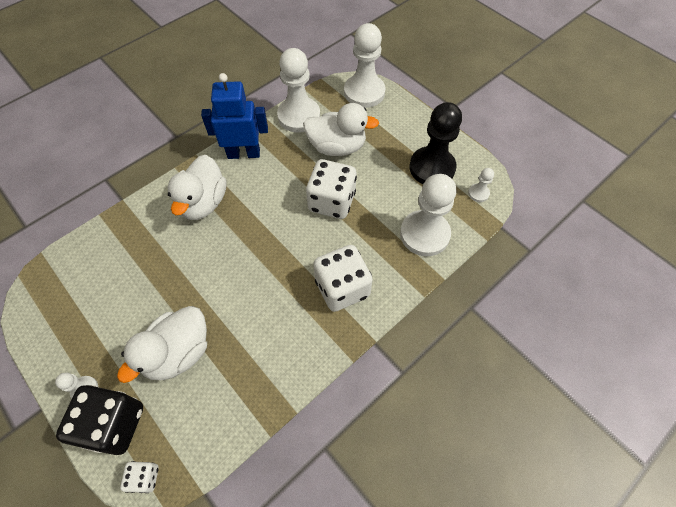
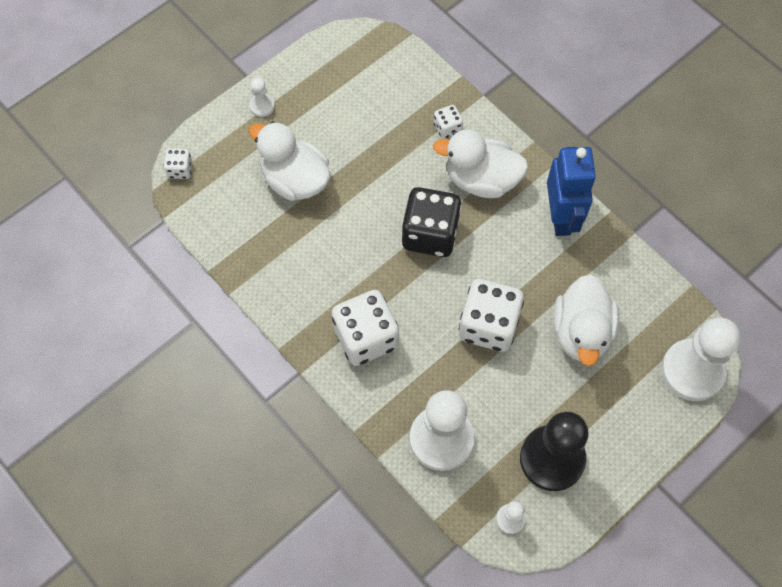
camera: 90 degrees right, 5 degrees up
black dice [56,385,143,455] -> black dice moved to [402,187,462,257]
white pawn [277,48,320,133] -> none
none -> white dice [434,105,463,139]

